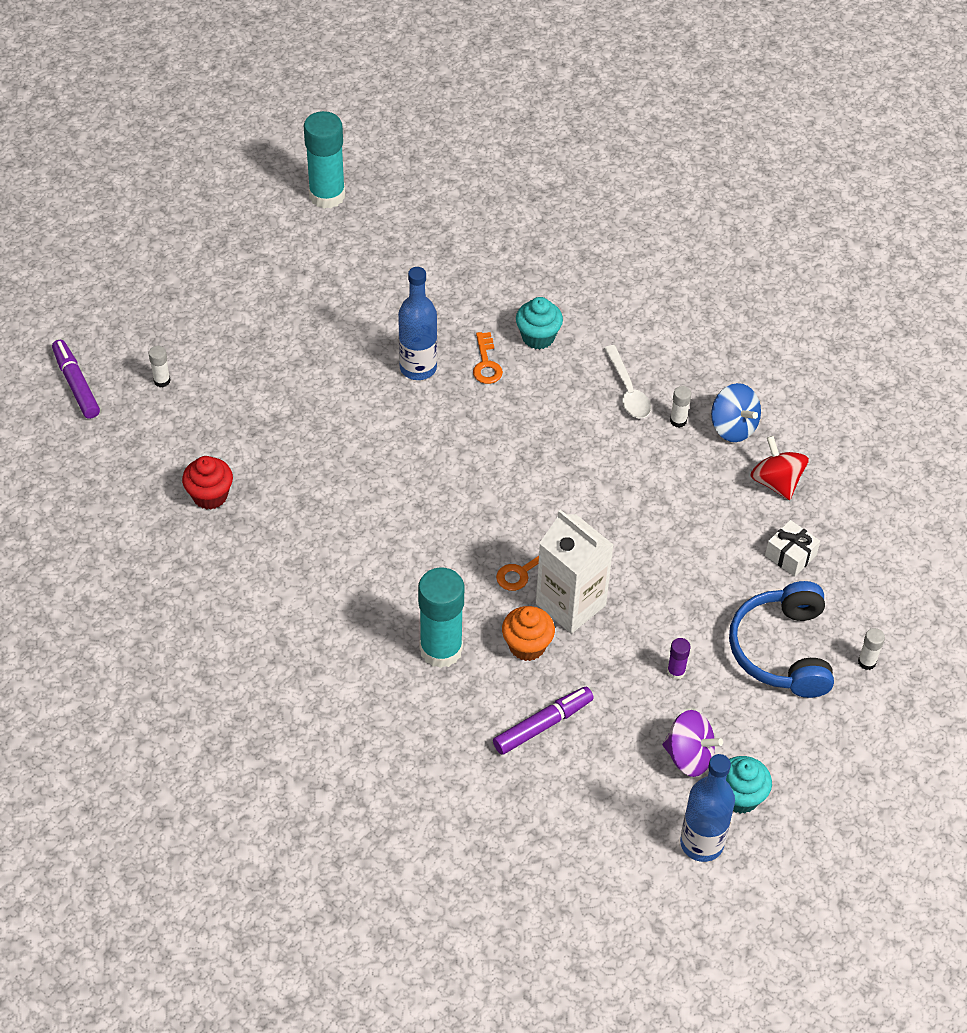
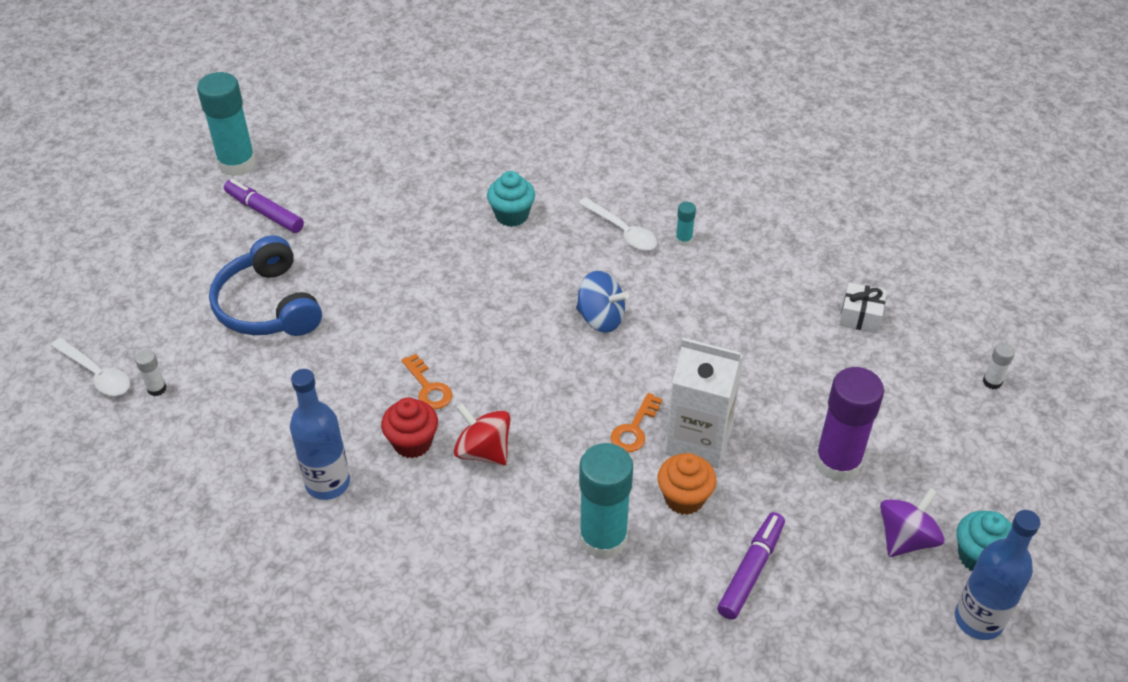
camera: 25 degrees left, 5 degrees down
purple marker [52,340,100,419] -> purple marker moved to [224,179,304,233]
red cupcake [182,456,233,510] -> red cupcake moved to [381,397,438,458]
blue bottle [398,267,437,380] -> blue bottle moved to [290,369,350,500]
orange key [473,332,503,384] -> orange key moved to [401,354,452,409]
purple spinning top [662,710,723,777] -> purple spinning top turned 45 degrees counterclockwise [880,488,945,557]
purple glue stick [667,638,691,680] -> purple glue stick [815,367,884,482], size x2.34
white glue stick [670,386,691,428] -> turquoise glue stick [676,202,696,246]
blue spinning top [711,383,761,442] -> blue spinning top moved to [576,271,629,333]
blue headphones [729,581,834,698] -> blue headphones moved to [209,235,322,336]
red spinning top [750,436,809,500] -> red spinning top moved to [454,403,510,465]
none -> white spoon [51,338,130,396]

